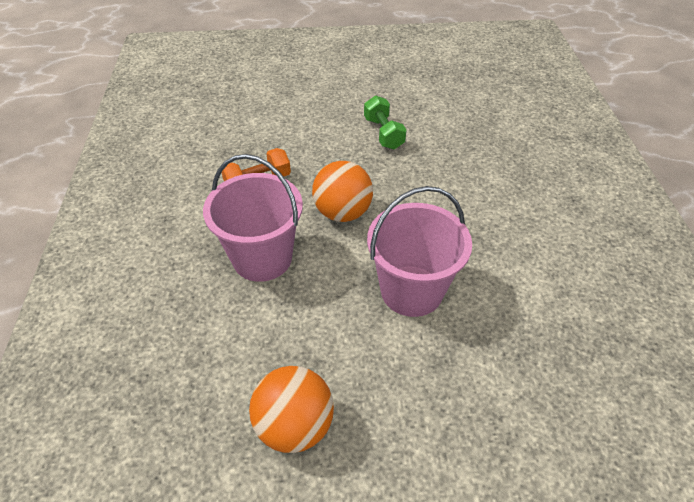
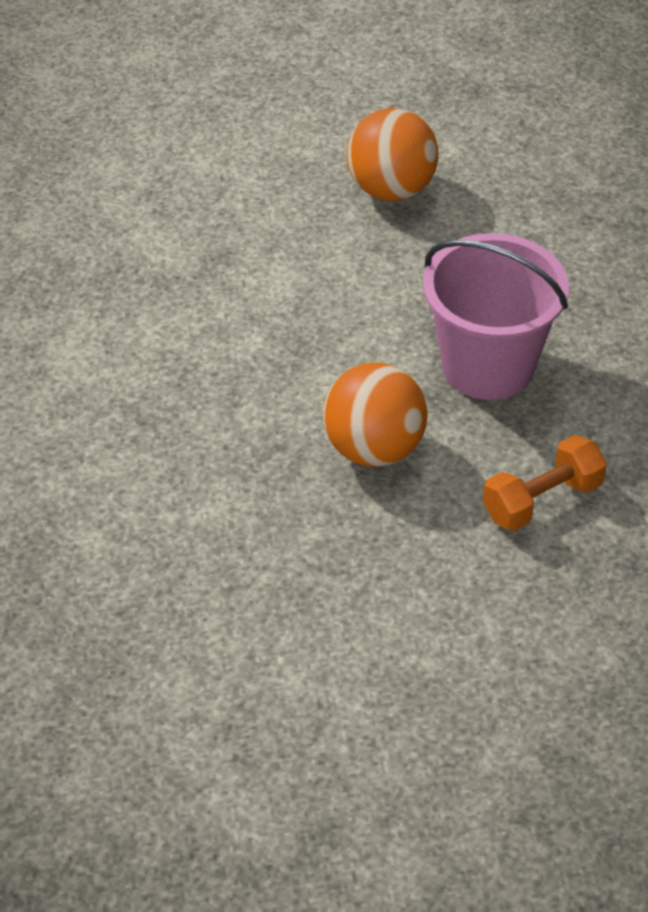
camera: 175 degrees right, 0 degrees up
green dumbbell [364,96,407,149] -> none
pink bucket [367,186,472,317] -> none

